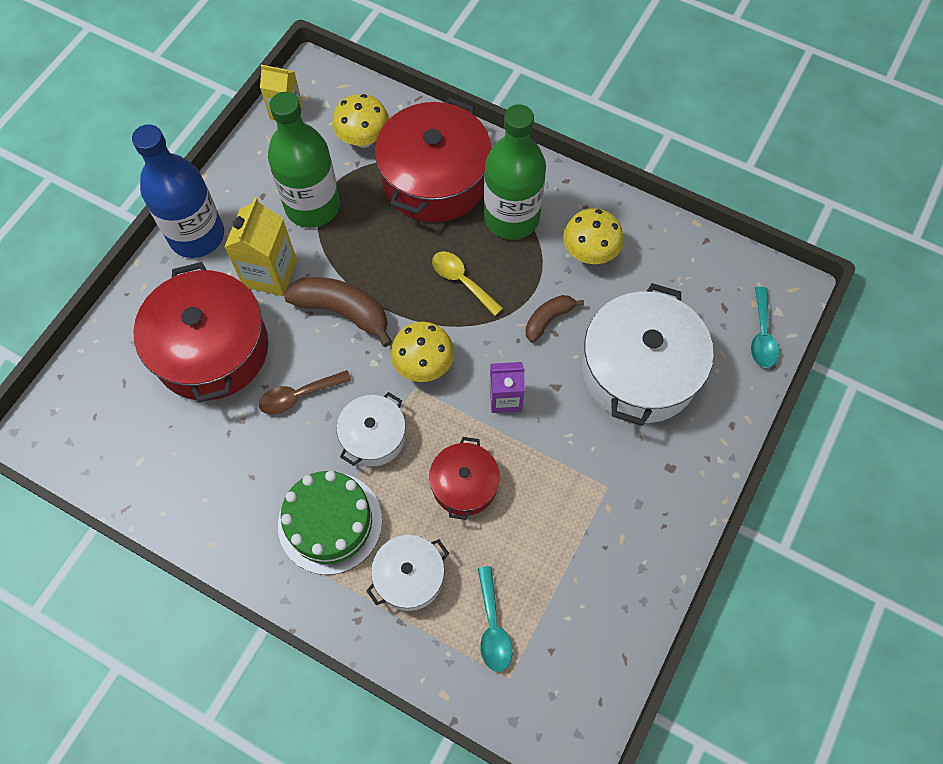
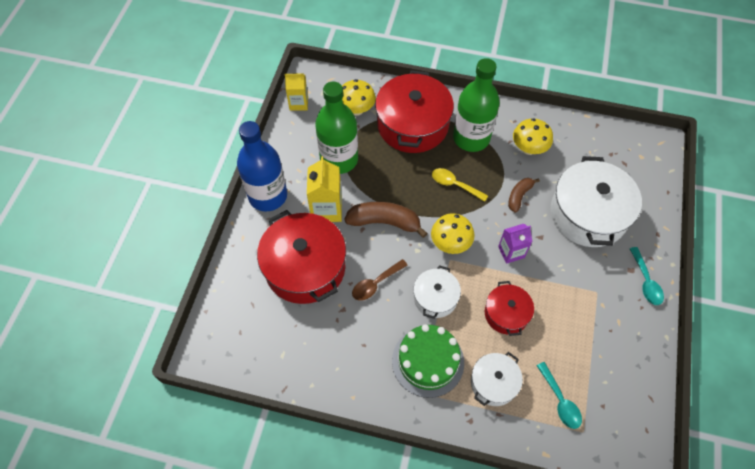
camera: 15 degrees left, 5 degrees down
turquoise spoon [751,287,779,368] -> turquoise spoon moved to [630,247,664,305]

